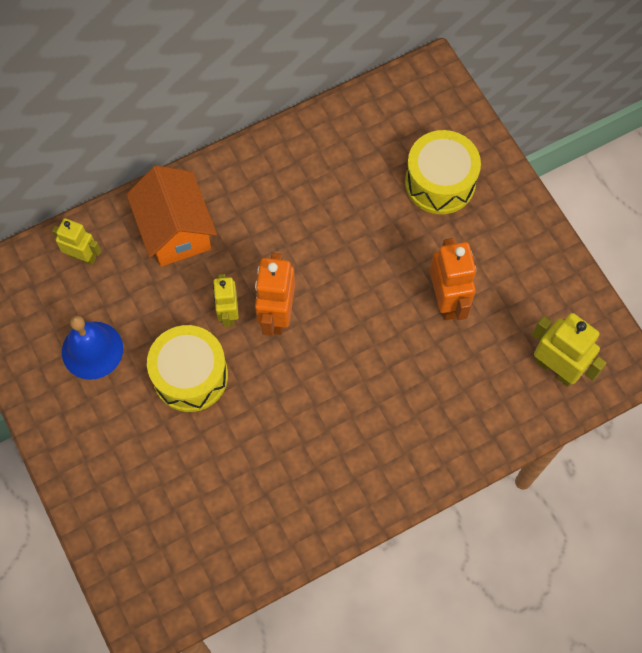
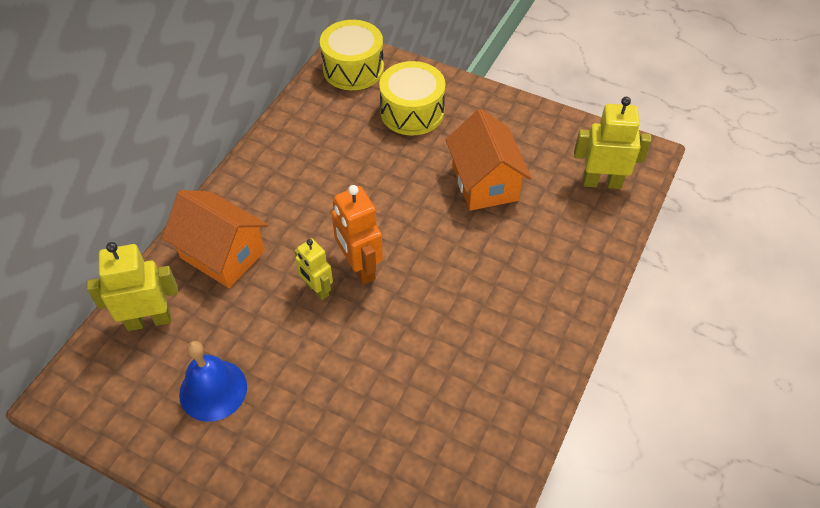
camera: 35 degrees left, 15 degrees down
yellow robot [52,218,101,265] -> yellow robot [87,242,178,331], size x1.54
yellow drum [147,325,228,412] -> yellow drum moved to [320,20,384,90]
orange robot [430,238,476,320] -> orange house [446,109,532,211]

